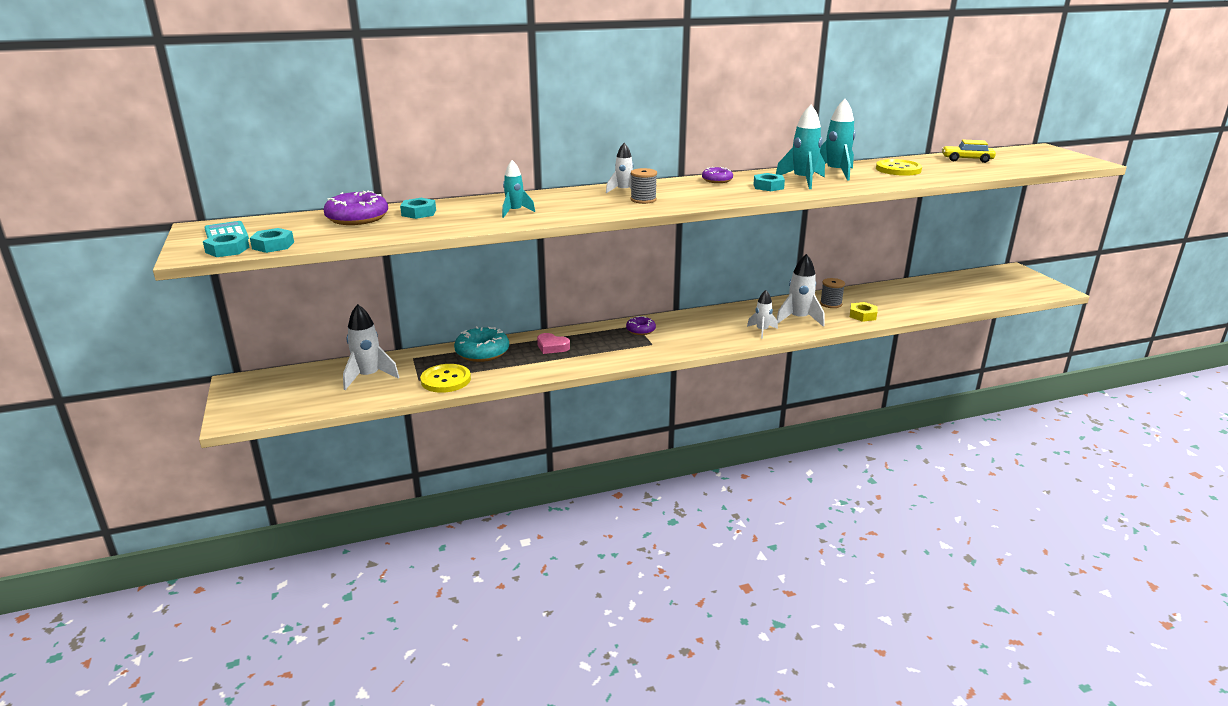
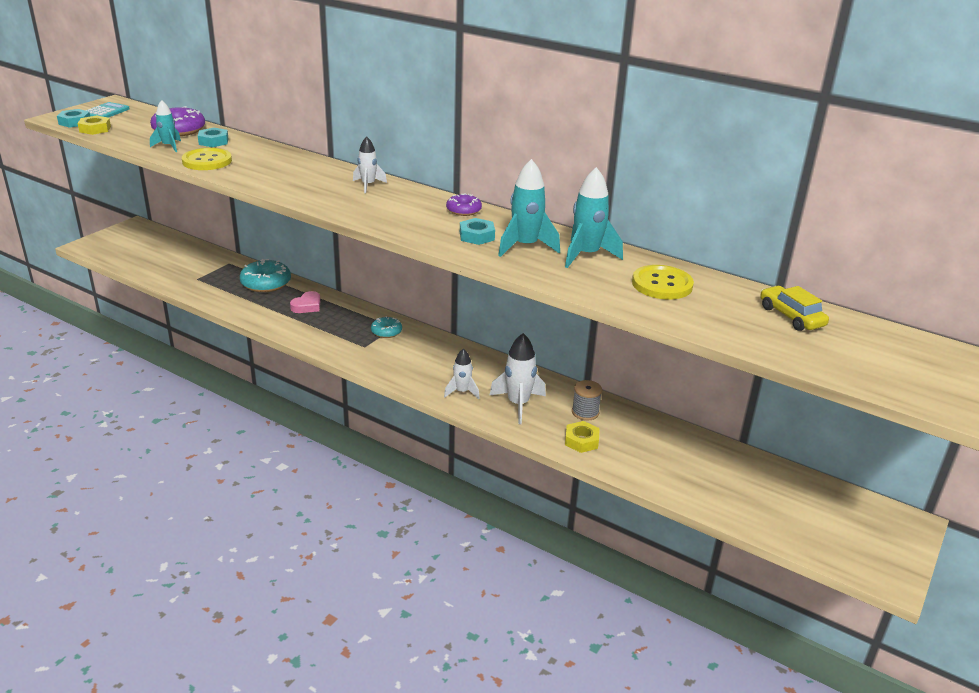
camera: 50 degrees right, 5 degrees up
turquoise nut [250,228,294,253] -> yellow nut [78,116,111,135]
white rocket [343,304,399,390] -> none
yellow button [420,364,471,393] -> yellow button moved to [182,148,232,170]
turquoise rocket [502,160,535,218] -> turquoise rocket moved to [150,100,181,152]
pink heart [537,333,570,354] -> pink heart turned 135 degrees counterclockwise [290,291,320,313]
purple donut [626,316,656,335] -> turquoise donut [371,316,402,338]
grey spool [631,168,657,204] -> none

